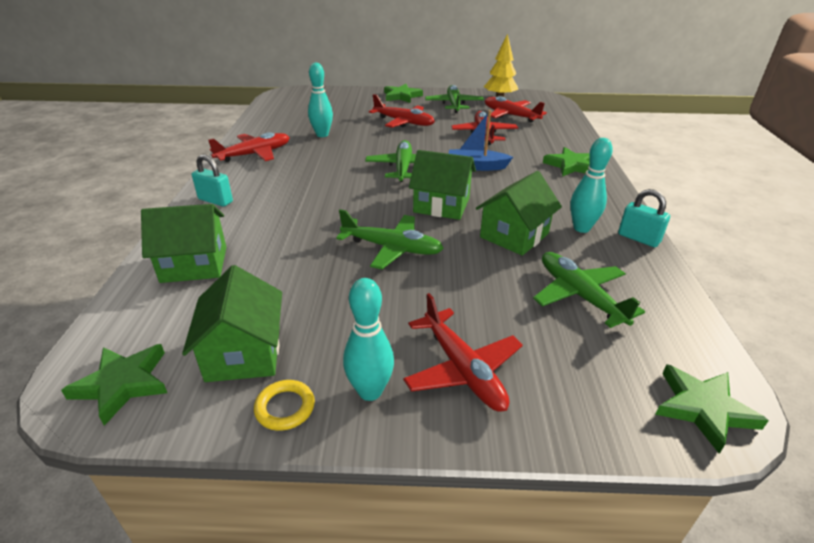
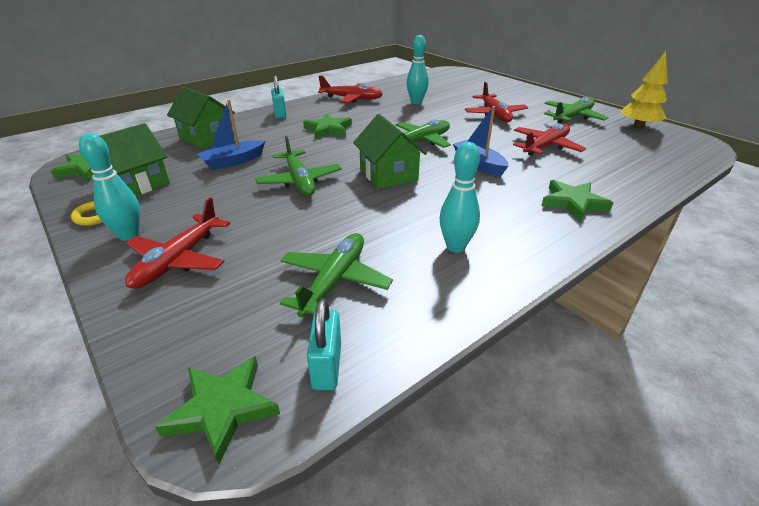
camera: 50 degrees right, 0 degrees up
green star [384,84,423,103] -> green star moved to [303,113,352,139]
green house [476,171,562,256] -> none
red plane [485,96,547,122] -> none
turquoise padlock [618,189,670,247] -> turquoise padlock moved to [307,299,341,390]
none -> blue boat [197,100,265,170]

